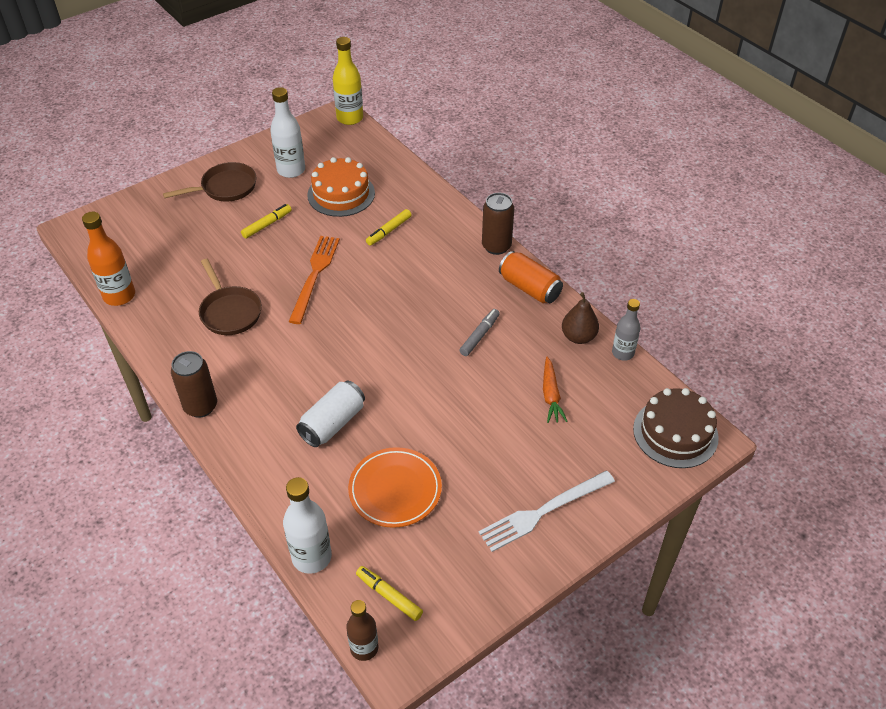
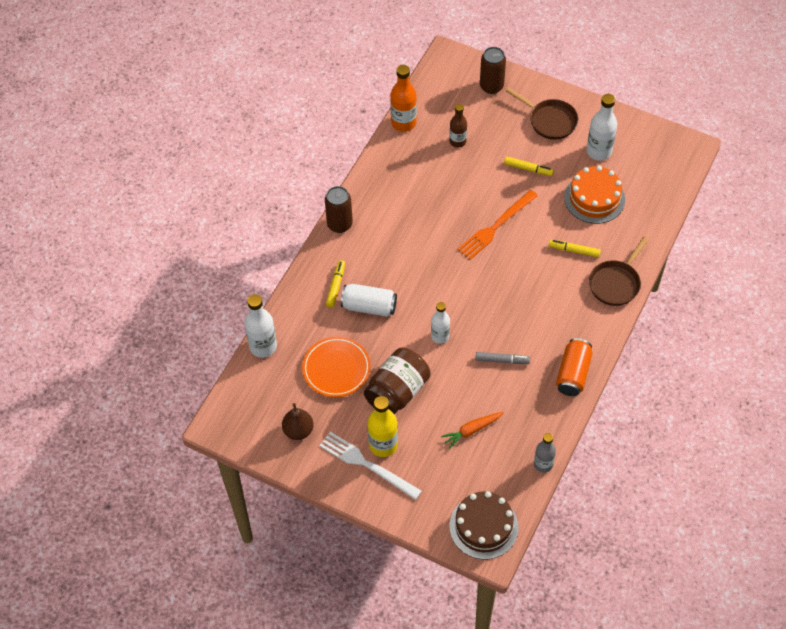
camera: 65 degrees right, 10 degrees up
brown pan [199,259,262,335] -> brown pan moved to [589,236,649,306]
orange fork [289,236,340,324] -> orange fork turned 150 degrees clockwise [458,190,538,260]
yellow bottle [333,37,363,125] -> yellow bottle moved to [368,396,398,457]
brown bottle [346,600,378,661] -> brown bottle moved to [450,104,467,148]
yellow marker [356,566,423,621] -> yellow marker moved to [326,260,345,308]
brown can [482,193,514,255] -> brown can moved to [480,47,506,94]
brown pear [562,292,599,344] -> brown pear moved to [282,403,314,440]
none -> brown jar [364,348,431,415]
none -> white bottle [431,302,450,344]

